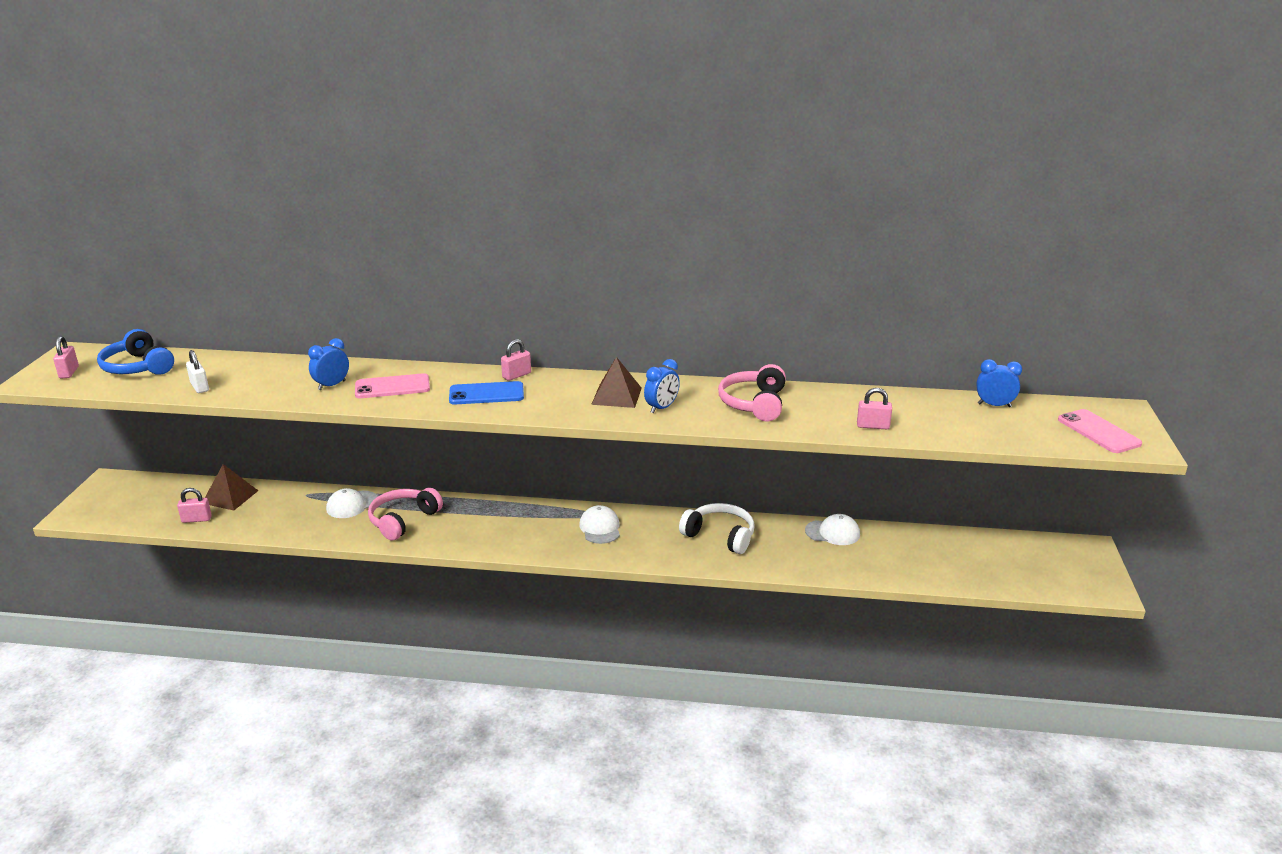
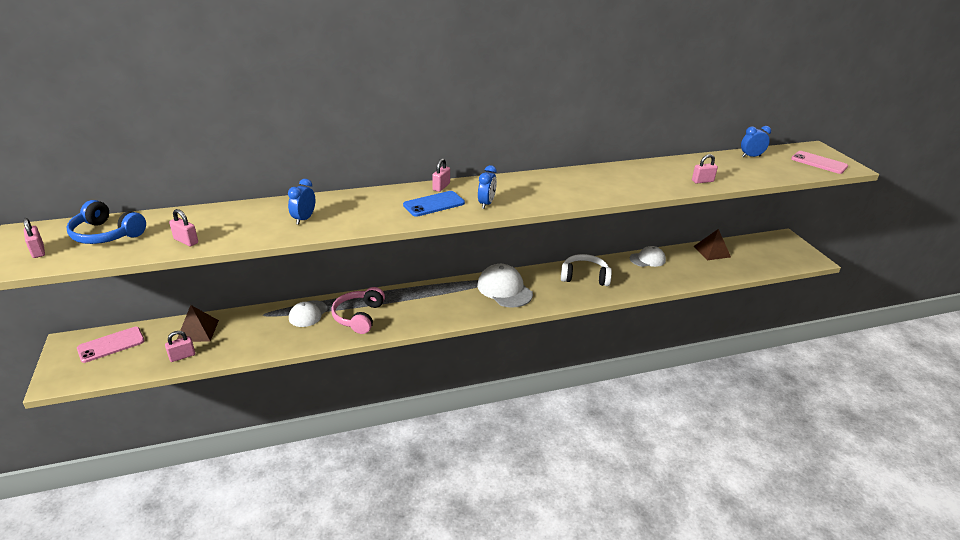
camera: 25 degrees left, 5 degrees up
white padlock [186,350,209,393] -> pink padlock [169,209,198,246]
pink phone [355,373,430,398] -> pink phone moved to [77,327,145,363]
white cap [579,505,620,544] -> white cap [477,264,533,308], size x1.58
brown pyramid [591,357,642,408] -> brown pyramid moved to [694,229,731,260]
blue clock [644,359,680,413] -> blue clock moved to [478,165,497,209]
pink headphones [718,364,786,421] -> none

